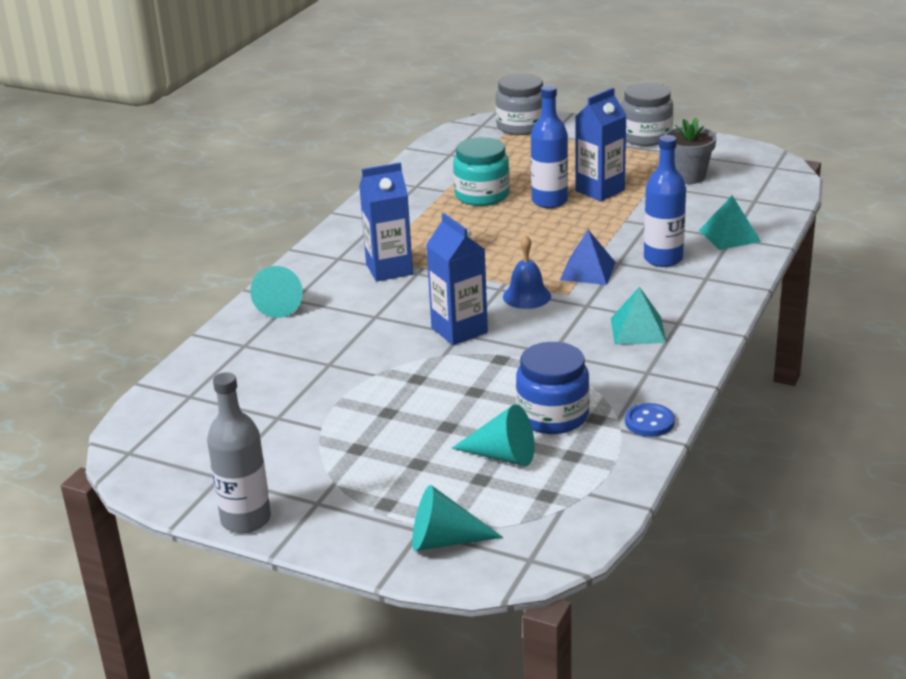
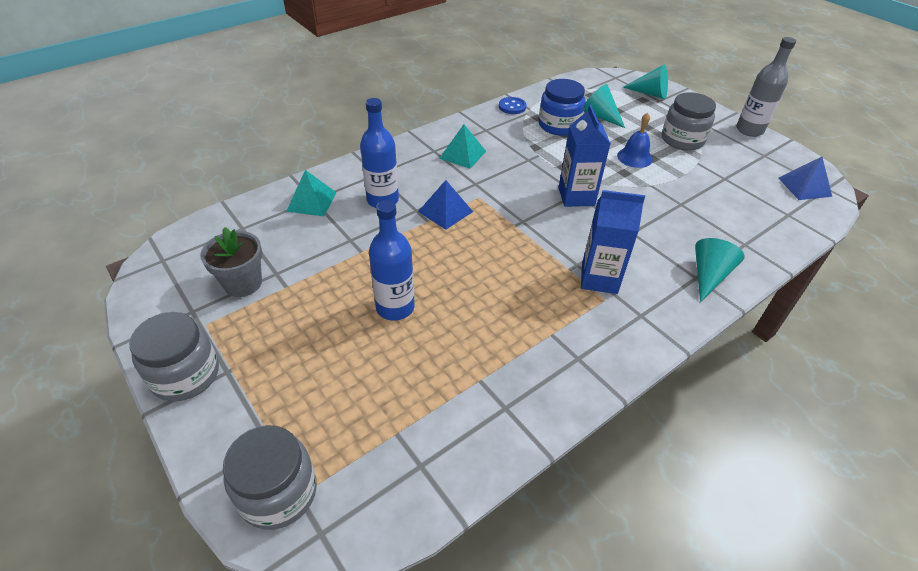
camera: 155 degrees left, 15 degrees up
turquoise jar [453,137,510,206] -> none
blue bell [503,235,551,309] -> blue bell moved to [617,113,652,168]
blue carton [575,88,627,201] -> none
none -> grey jar [662,92,716,151]
none -> blue pyramid [779,157,832,200]

